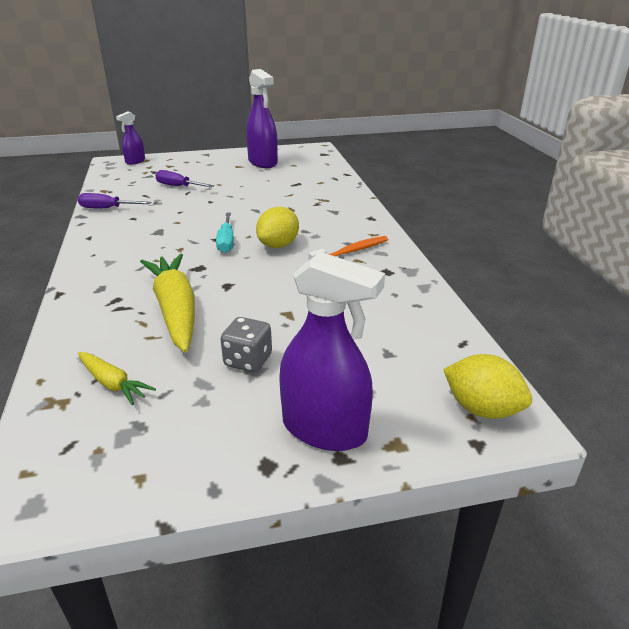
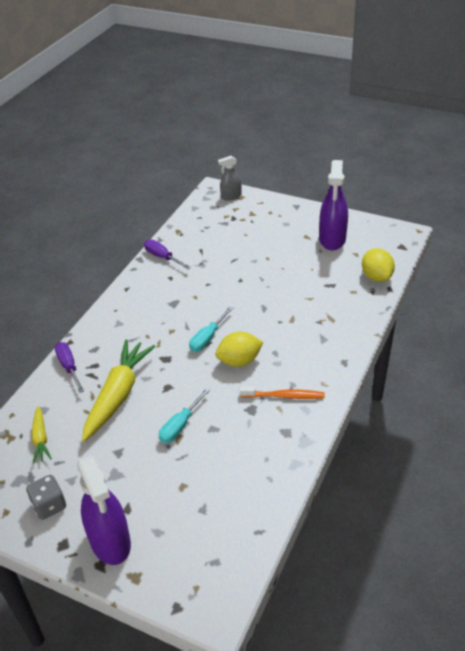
camera: 40 degrees right, 10 degrees up
purple spray bottle [116,111,145,165] -> grey spray bottle [218,156,242,201]
purple screwdriver [155,170,214,187] -> purple screwdriver moved to [55,342,84,393]
grey dice [221,317,272,372] -> grey dice moved to [26,475,66,520]
yellow lemon [443,354,532,419] -> yellow lemon moved to [362,248,395,282]
none -> turquoise screwdriver [159,388,211,443]

